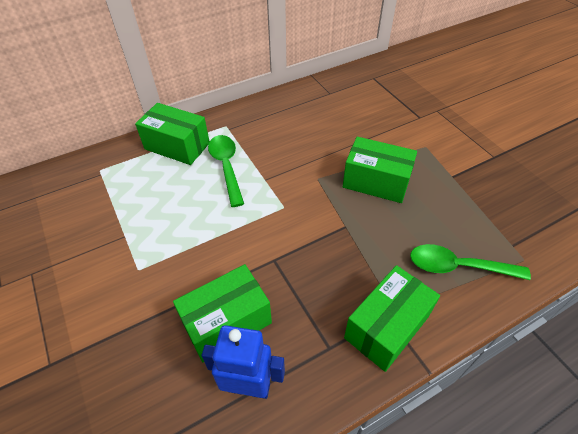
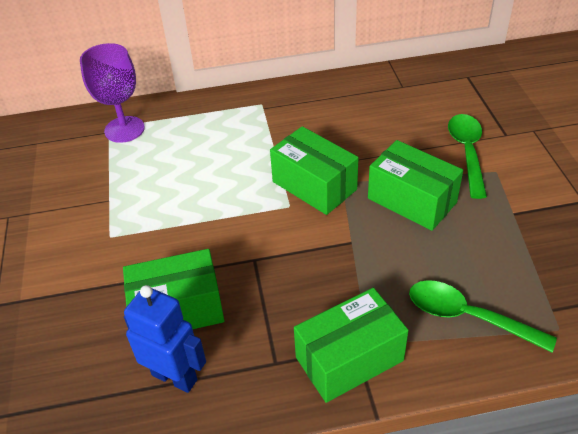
camera: 20 degrees right, 5 degrees down
green box [135,103,210,165] -> green box moved to [270,126,358,215]
green spoon [208,135,244,207] -> green spoon moved to [448,114,487,199]
none -> purple goblet [80,43,145,143]

